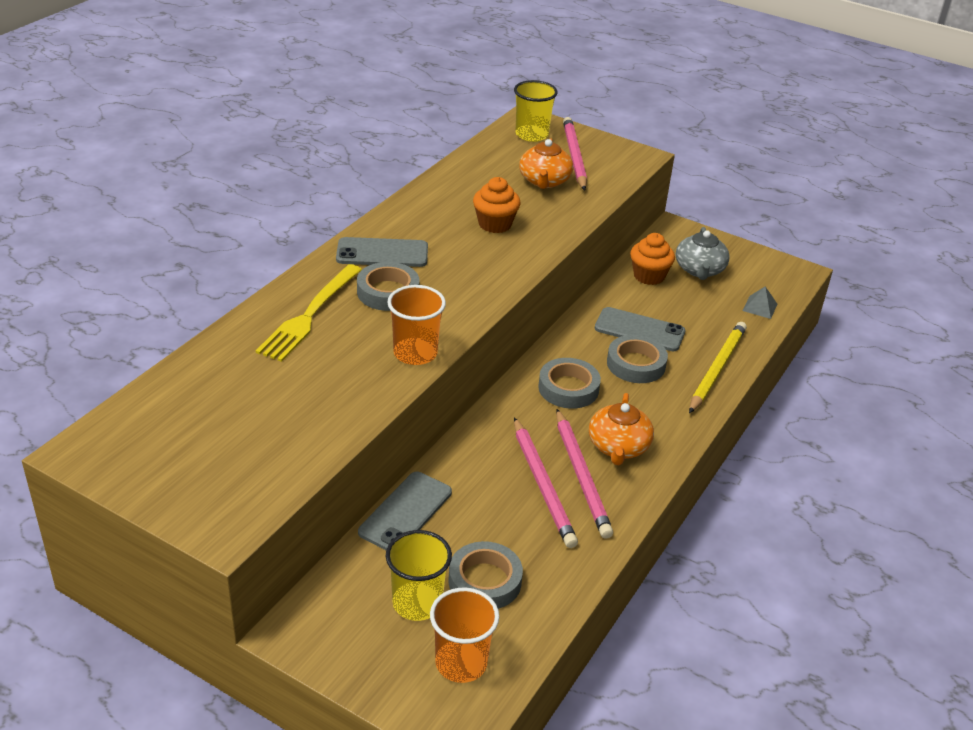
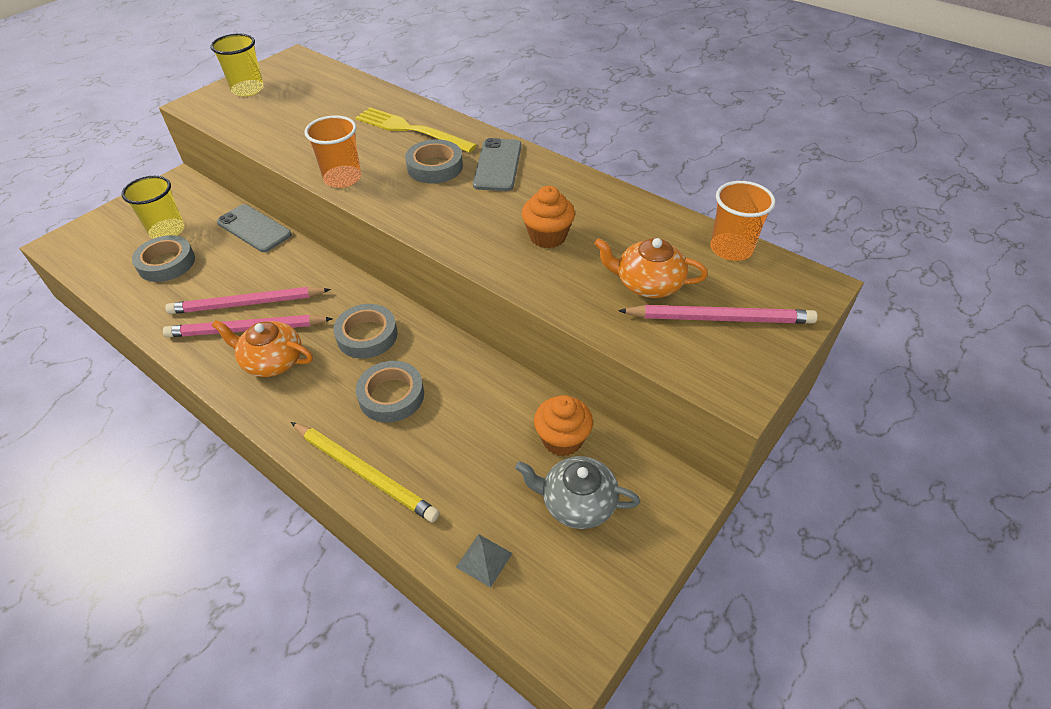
camera: 100 degrees right, 10 degrees up
orange cup [430,588,499,683] -> orange cup moved to [710,181,775,261]
yellow cup [514,80,558,142] -> yellow cup moved to [210,33,264,96]
grey phone [595,307,686,351] -> none

